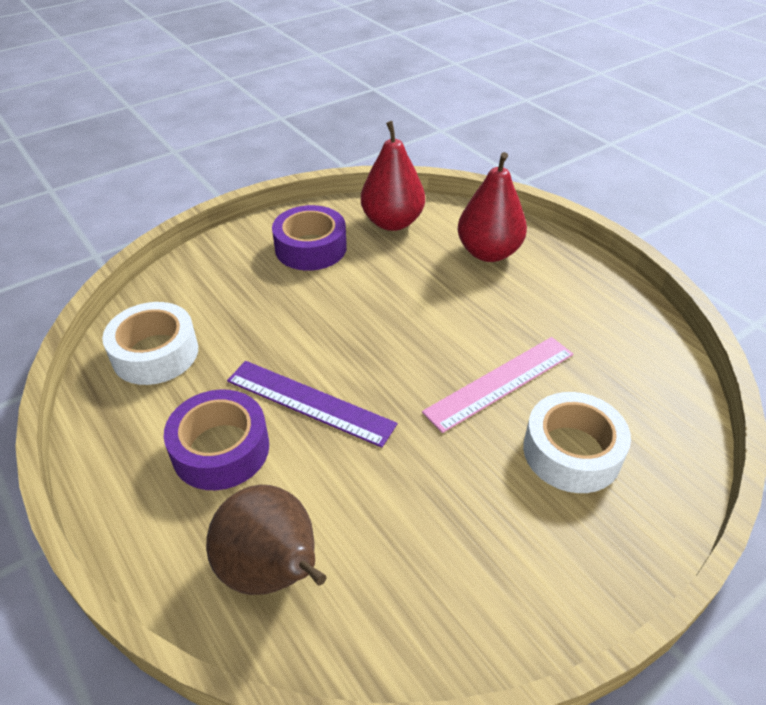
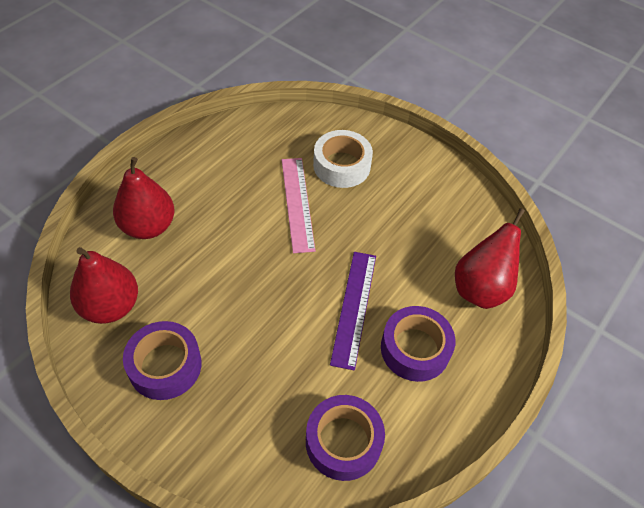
camera: 110 degrees left, 10 degrees up
white tape [102,302,198,385] -> purple tape [306,395,385,481]
brown pear [206,485,327,595] -> red pear [455,208,525,309]
pink ruler [422,337,573,433] -> pink ruler turned 45 degrees clockwise [282,158,315,253]

